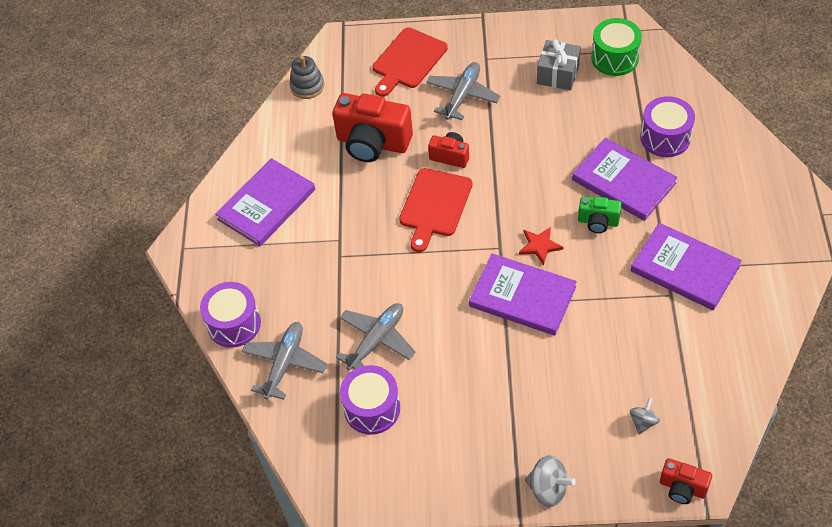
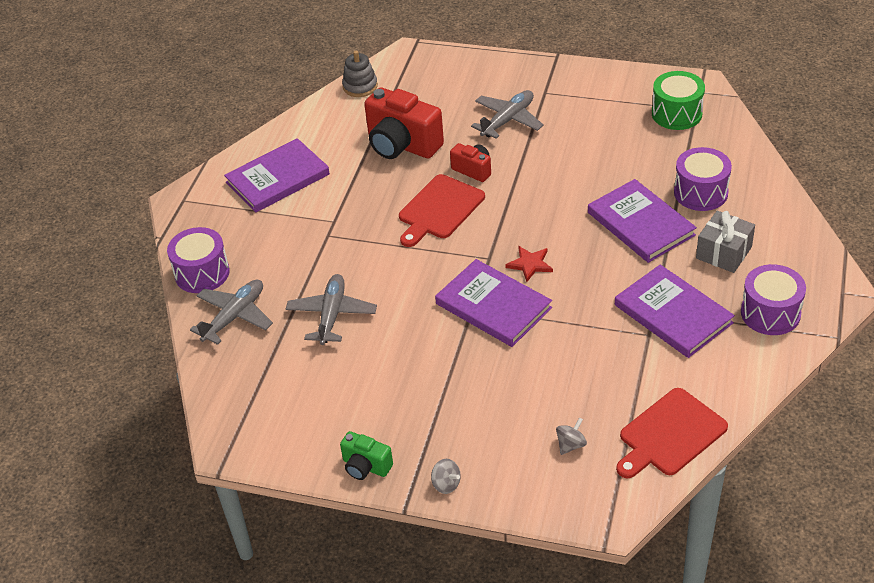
camera: 15 degrees right, 10 degrees down
grey plane [336,303,416,371] -> grey plane turned 45 degrees counterclockwise [286,274,377,345]
purple drum [340,365,400,435] -> purple drum moved to [741,264,806,335]
red cutting board [373,28,448,97] -> red cutting board moved to [616,388,728,479]
grey spinning top [525,455,576,507] -> grey spinning top [431,459,461,494], size x0.64
grey gift [537,39,581,90] -> grey gift moved to [696,211,755,273]
green camera [578,197,622,233] -> green camera moved to [340,431,393,480]
red camera [660,458,712,504] -> none

